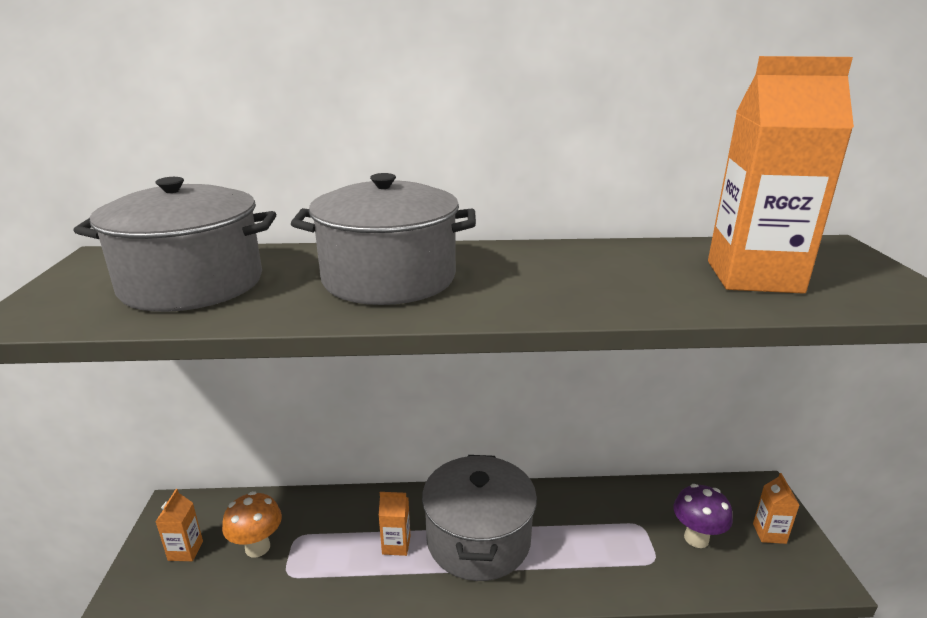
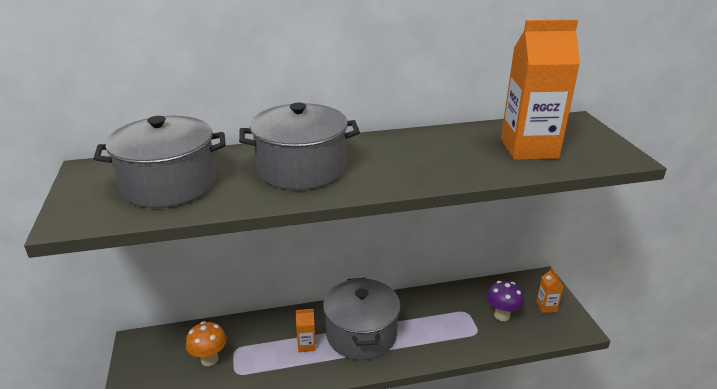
camera: 10 degrees left, 5 degrees up
orange carton [156,489,203,561] -> none

